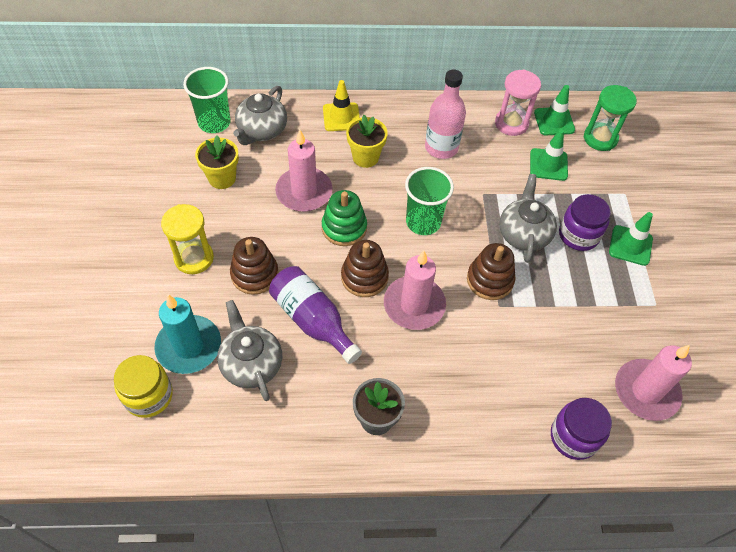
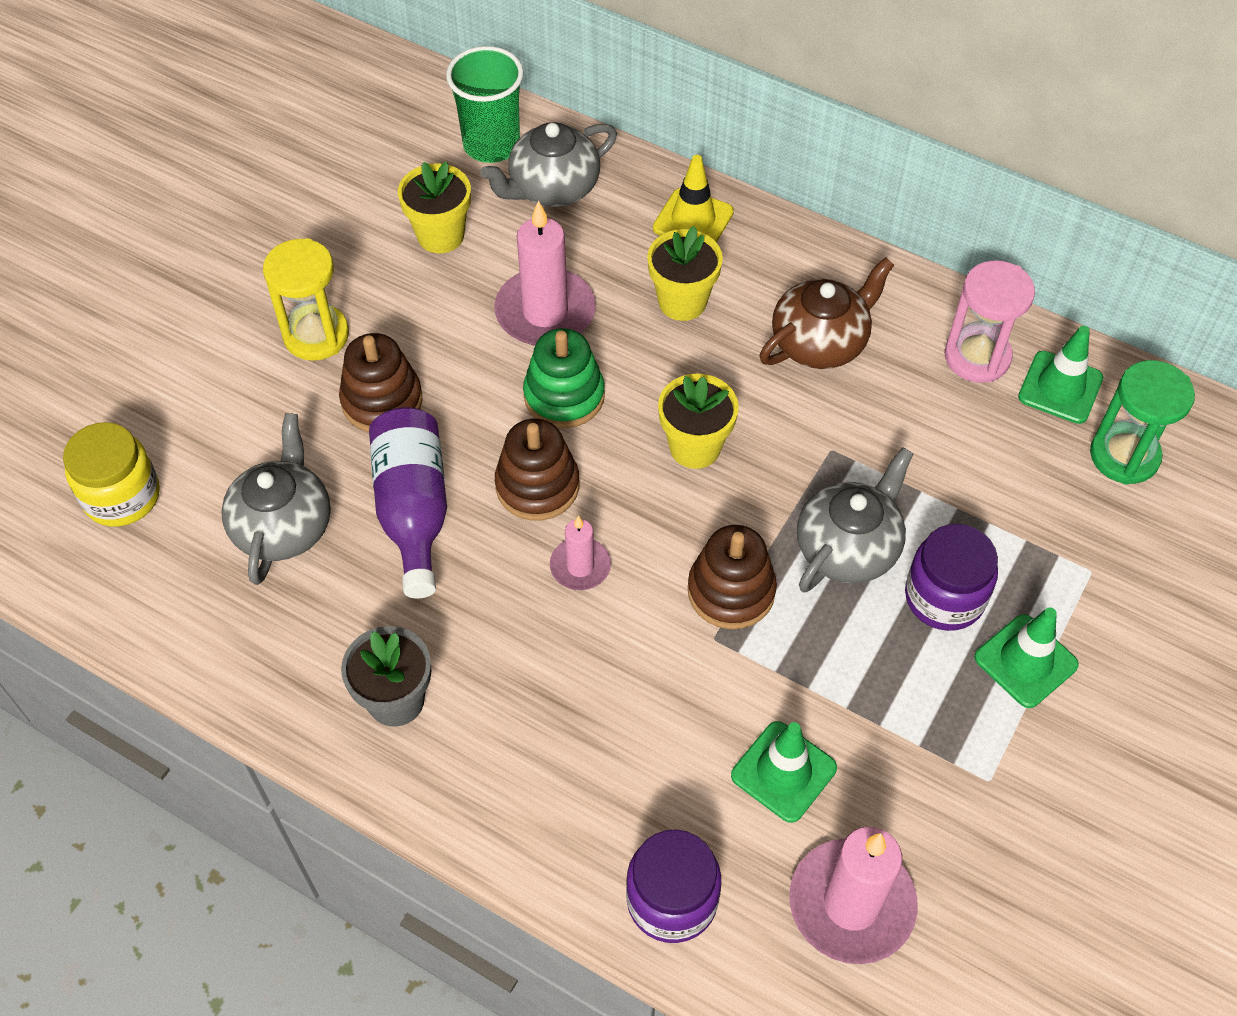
camera: 35 degrees right, 0 degrees up
turquoise candle [154,295,221,374] -> none
pink candle [384,251,446,330] -> pink candle [550,516,611,590], size x0.55
green cup [405,167,454,235] -> yellow flower pot [658,373,739,469]
pink bottle [425,69,466,159] -> brown teapot [760,257,894,369]
green traffic cone [530,129,568,181] -> green traffic cone moved to [731,721,837,823]

